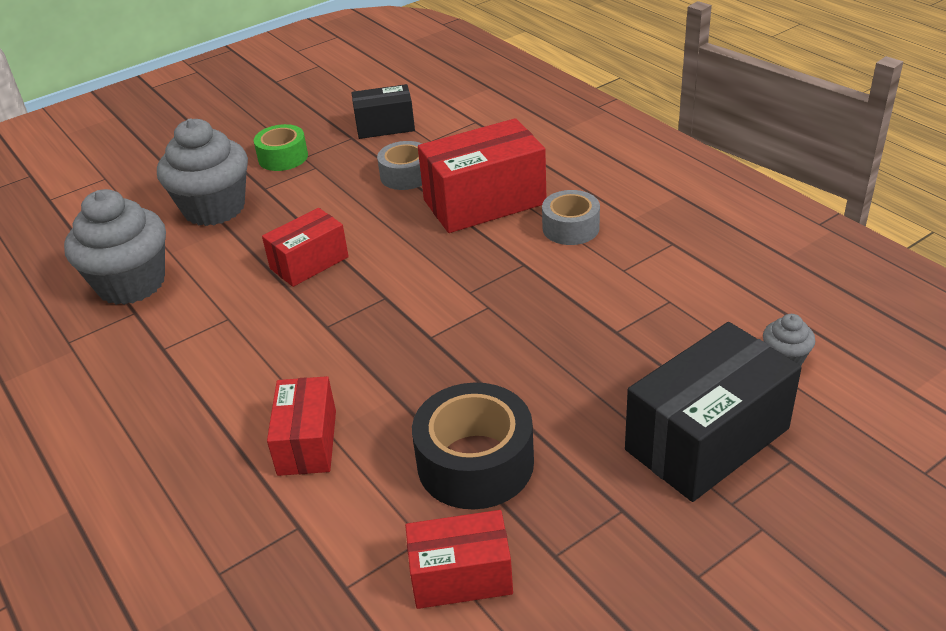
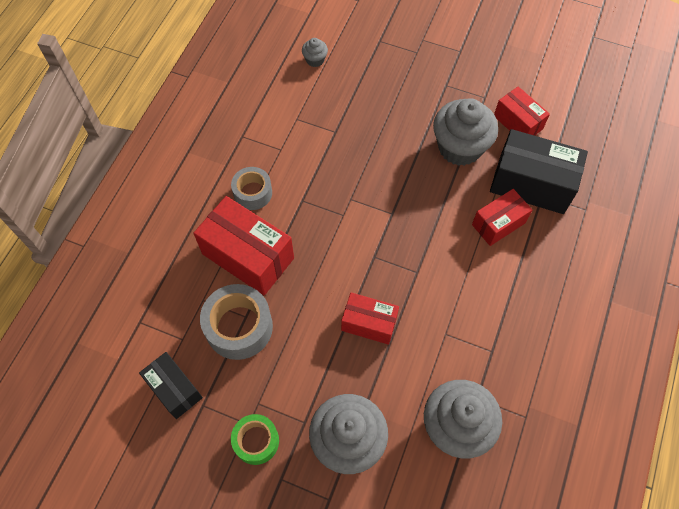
camera: 125 degrees left, 25 degrees up
grey tape [377,141,422,190] -> grey tape [200,284,273,360], size x1.59
black tape [412,383,534,510] -> grey cupcake [433,98,498,166]
black box [625,322,802,502] -> black box moved to [490,129,588,214]

